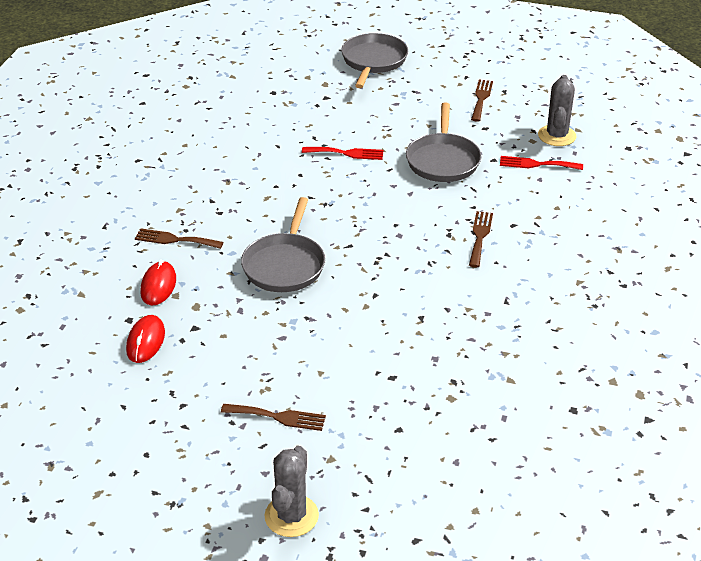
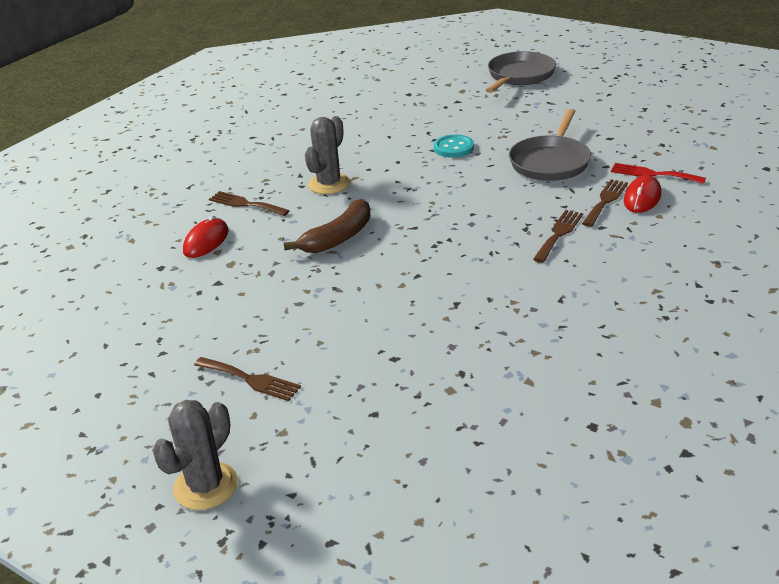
camera: 20 degrees right, 5 degrees down
red mouse [126,315,165,363] -> red mouse moved to [624,175,661,213]
grey pan [241,197,325,292] -> brown banana [284,199,371,253]
red fork [302,147,383,160] -> turquoise button [434,134,474,158]
brown fork [471,80,493,121] -> brown fork moved to [582,179,628,227]
grey cactus [538,75,577,146] -> grey cactus moved to [305,116,350,194]

